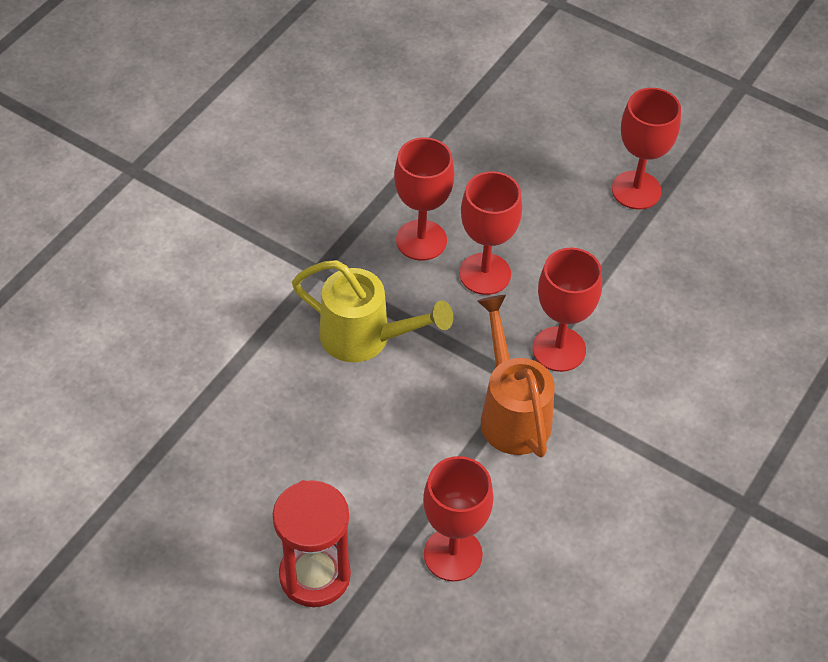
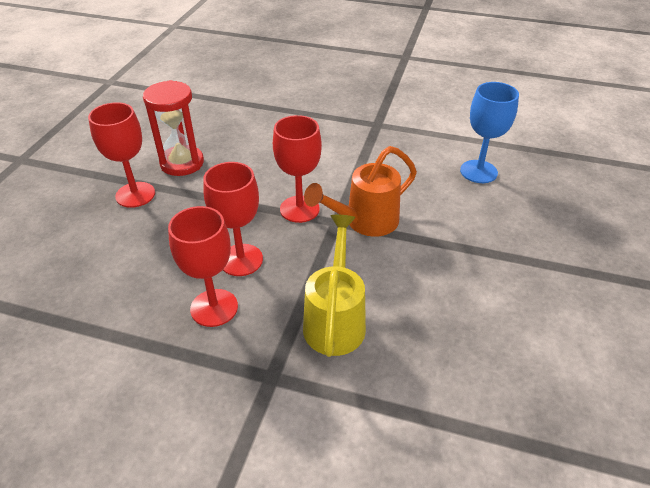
camera: 105 degrees left, 10 degrees down
red hourglass [273,480,351,607] -> red hourglass moved to [143,80,204,176]
red goblet [423,456,494,581] -> none
none -> blue goblet [460,82,519,183]

